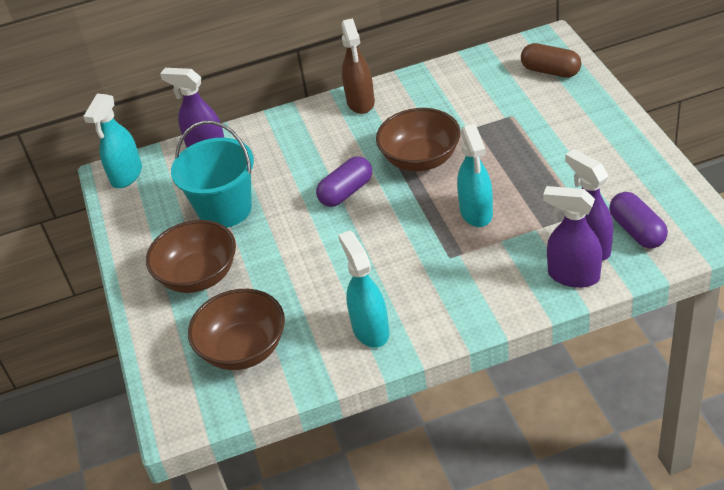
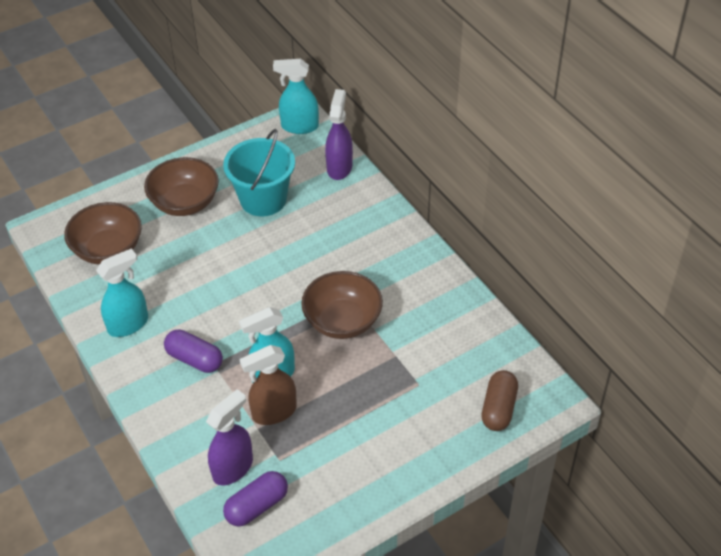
camera: 70 degrees right, 5 degrees up
purple capsule [316,156,372,207] -> purple capsule moved to [164,330,223,373]
brown spray bottle [341,18,375,114] -> brown spray bottle moved to [240,345,297,425]
purple spray bottle [543,186,602,288] -> none

